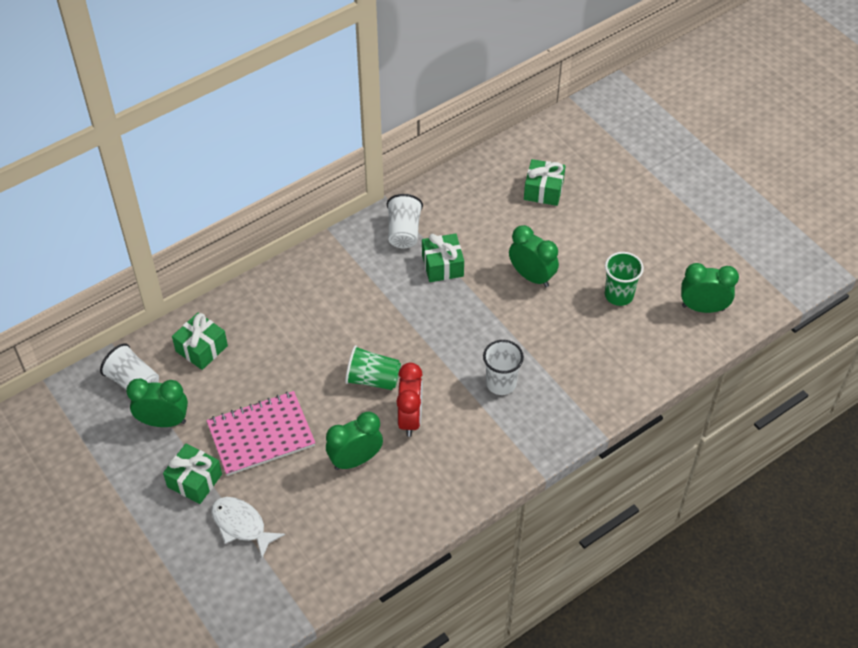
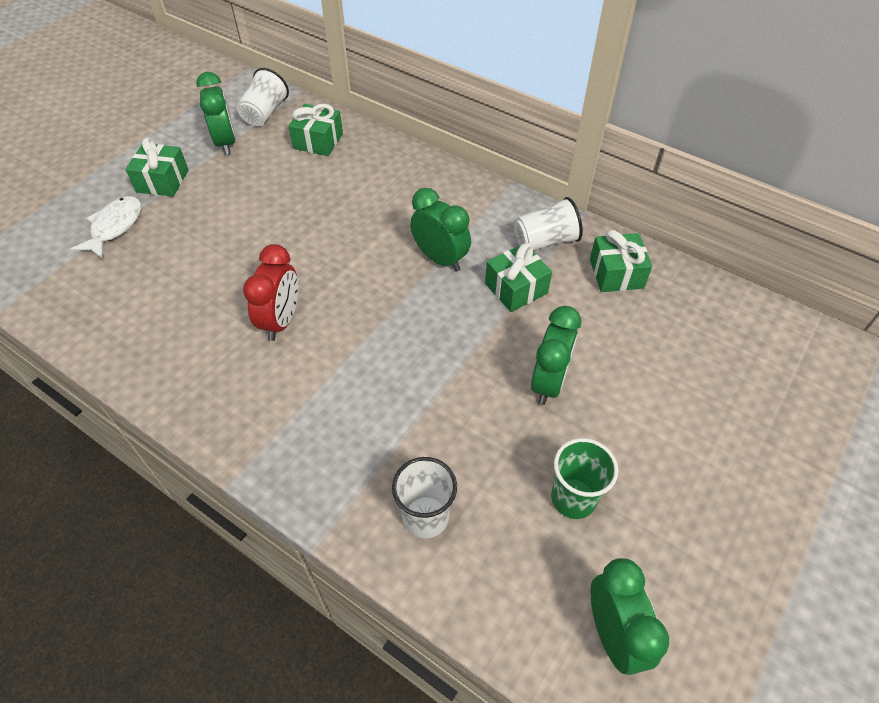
camera: 70 degrees right, 0 degrees up
pink notebook [206,391,315,476] -> none
green clock [326,412,383,470] -> green clock moved to [410,188,471,272]
green cup [345,345,401,390] -> none
red clock [396,363,423,437] -> red clock turned 60 degrees counterclockwise [243,244,298,341]
white cup [483,340,524,395] -> white cup moved to [392,457,457,538]
green gift [524,159,565,206] -> green gift moved to [590,230,652,292]

